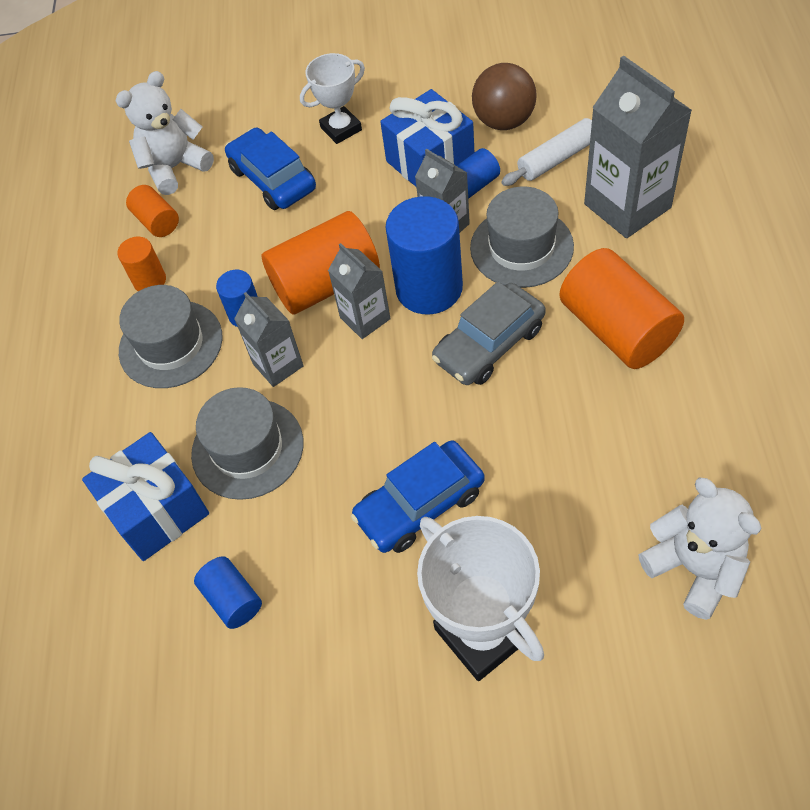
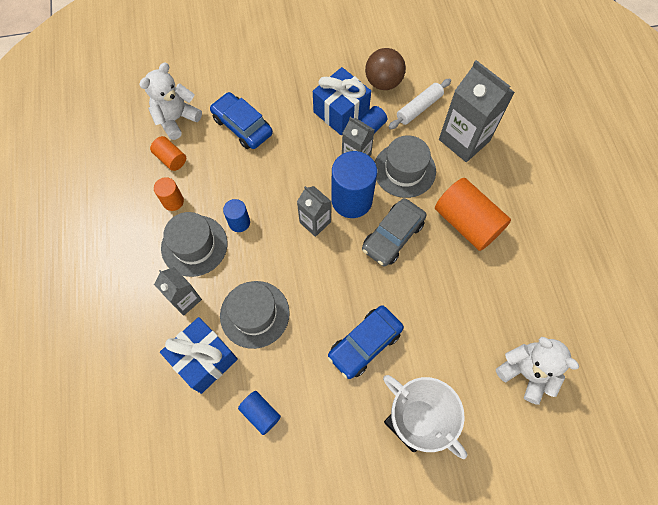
camera: 15 degrees left, 10 degrees up
grey carton [234,292,304,387] -> grey carton moved to [154,267,202,316]
orange cylinder [262,211,380,315] -> none
white trophy [300,53,365,144] -> none

